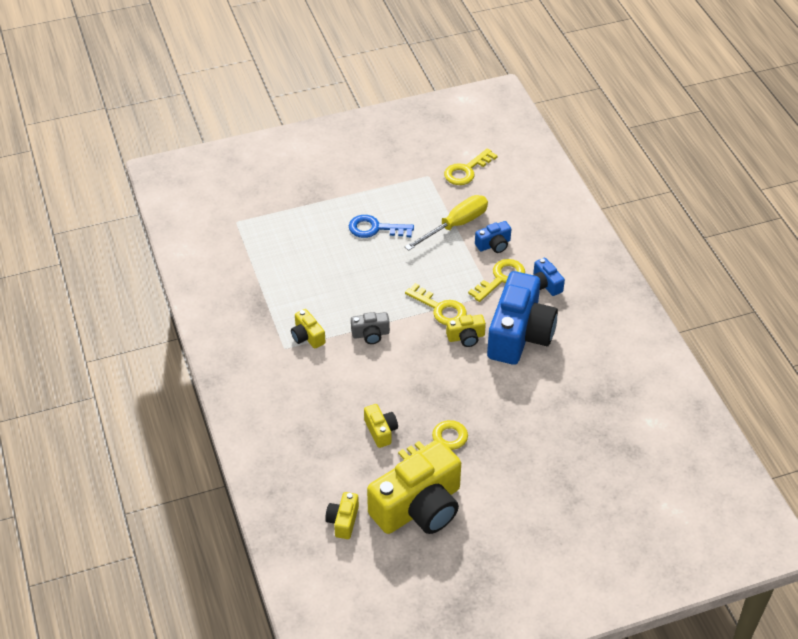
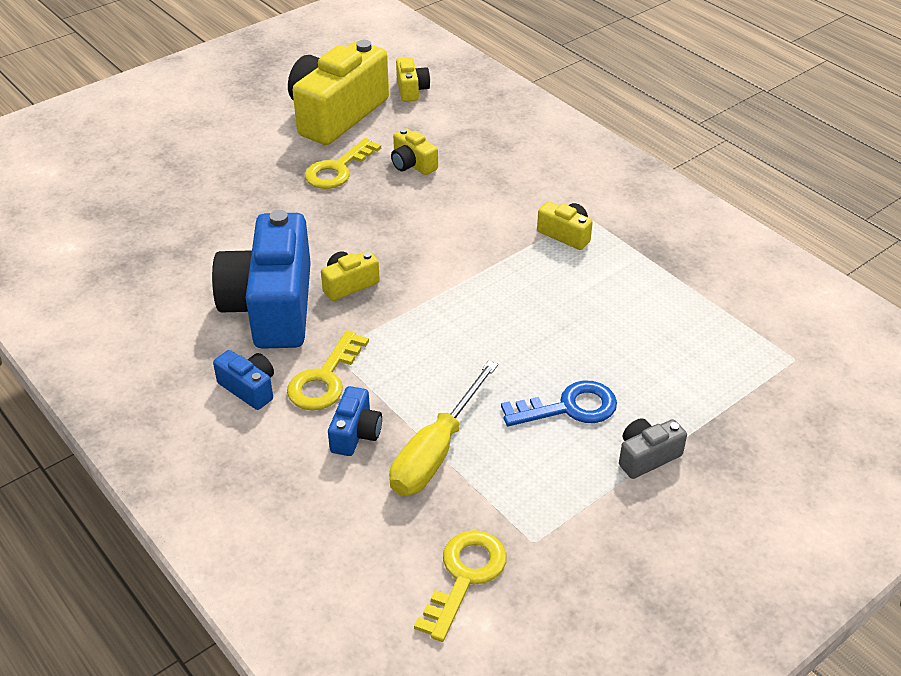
camera: 160 degrees right, 5 degrees down
grey camera [351,312,390,344] -> grey camera moved to [619,418,687,479]
yellow key [405,283,467,325] -> none
blue camera [475,221,511,253] -> blue camera turned 150 degrees clockwise [328,386,382,456]

